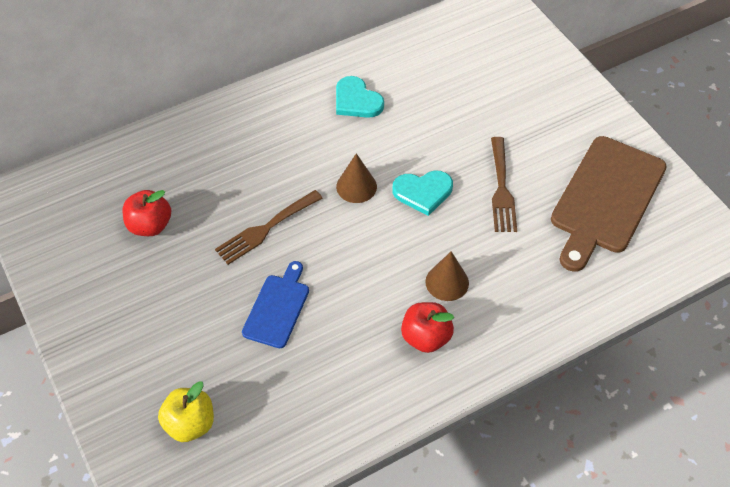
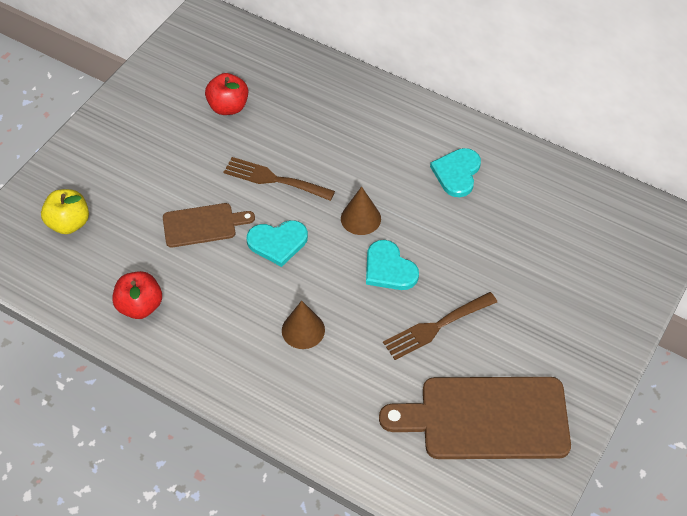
camera: 60 degrees right, 0 degrees up
blue cutting board [242,261,309,348] -> brown cutting board [163,203,255,248]
red apple [401,302,454,353] -> red apple moved to [112,271,162,319]
none -> turquoise heart [246,220,308,267]

